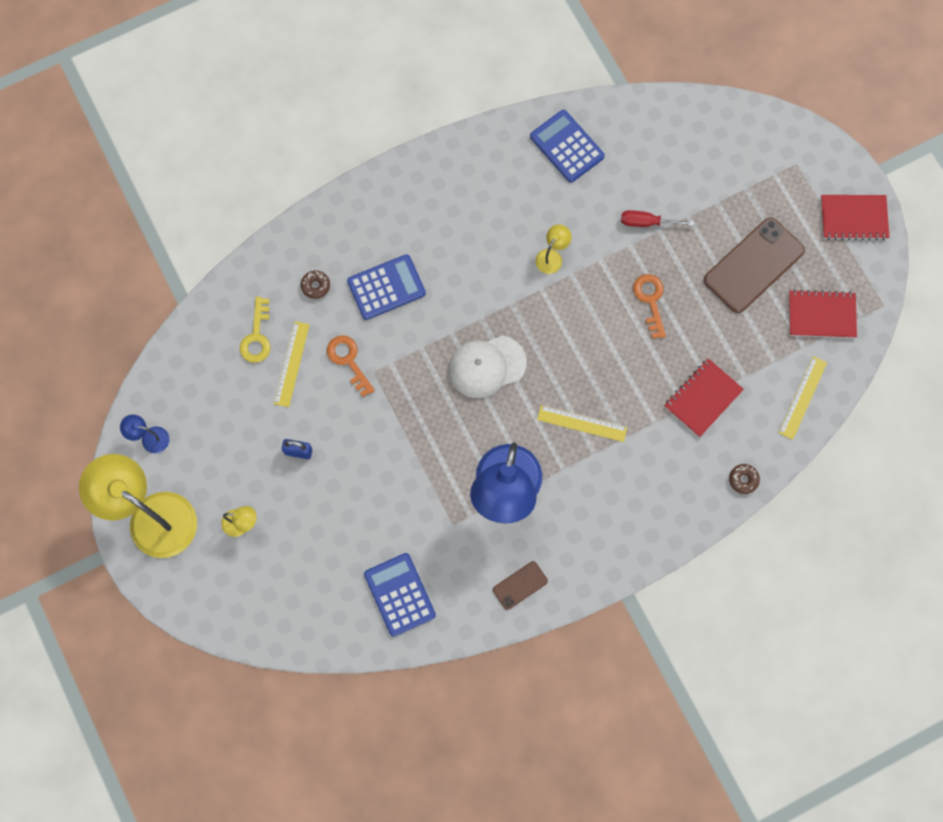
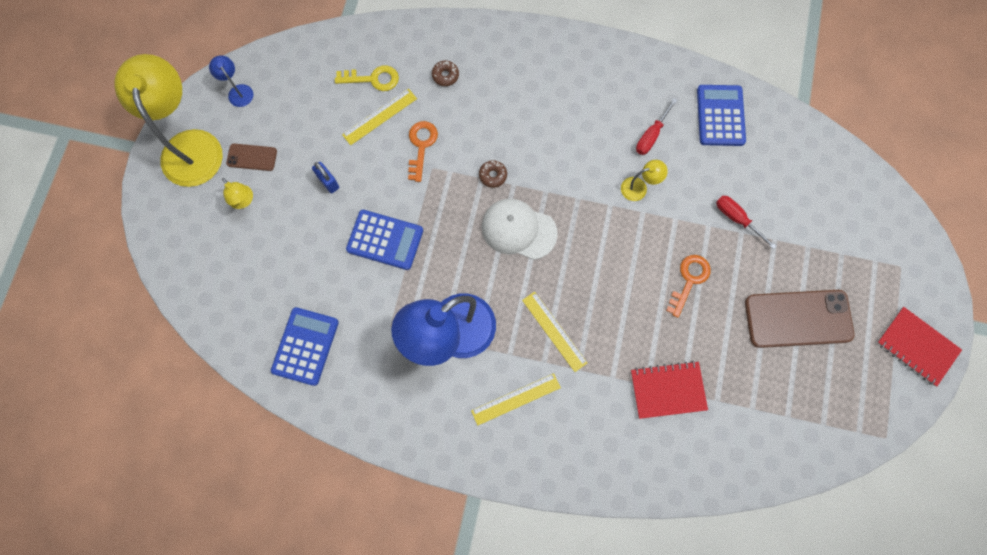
camera: 40 degrees right, 0 degrees up
yellow key [240,297,270,363] -> yellow key turned 135 degrees counterclockwise [335,65,399,91]
blue calculator [347,254,426,320] -> blue calculator moved to [346,210,423,270]
brown phone [493,561,548,610] -> brown phone moved to [226,144,277,171]
brown donut [729,464,760,494] -> brown donut moved to [479,160,507,188]
yellow ruler [779,356,827,440] -> yellow ruler moved to [471,373,561,426]
red notebook [789,290,857,338] -> none
none -> red screwdriver [636,98,677,155]

